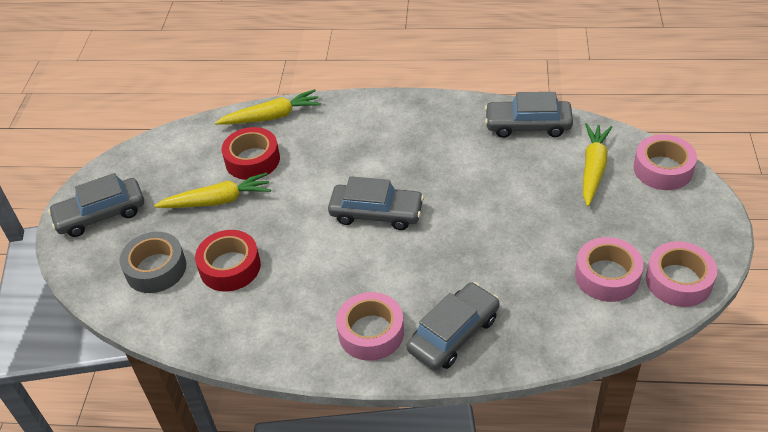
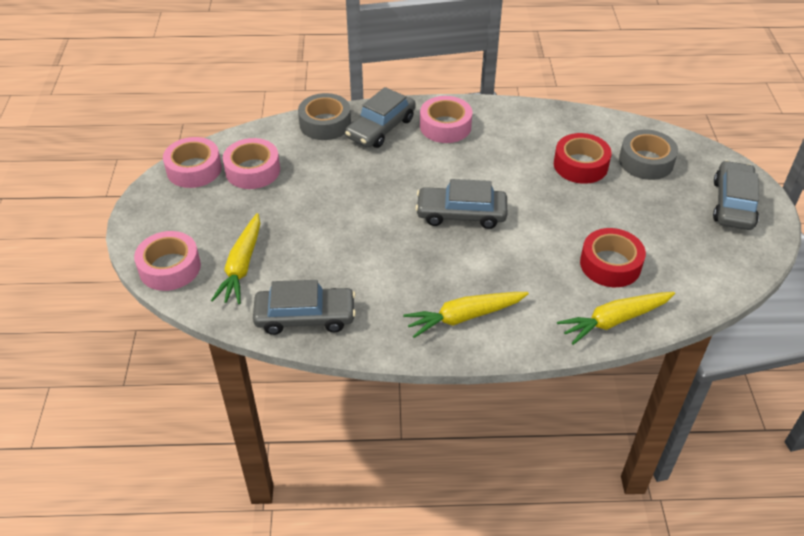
camera: 170 degrees right, 0 degrees up
grey car [48,173,144,237] -> grey car turned 45 degrees counterclockwise [713,161,759,230]
yellow carrot [154,172,271,208] -> yellow carrot moved to [403,292,529,338]
none -> grey tape [298,93,351,140]

